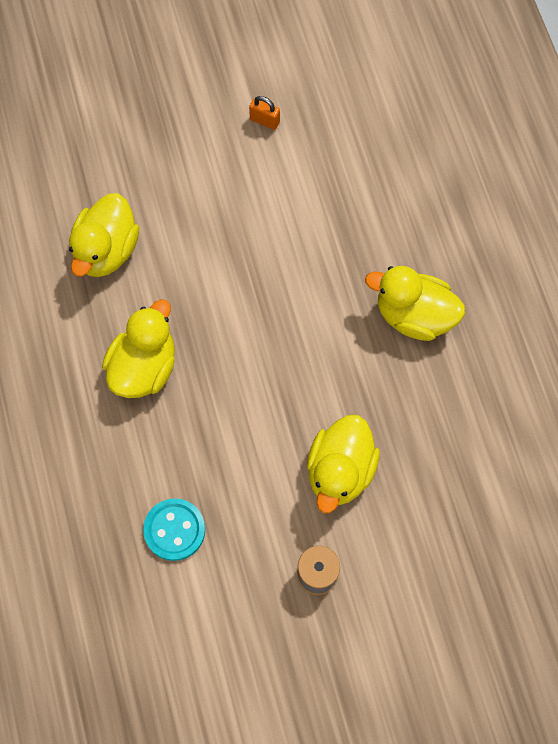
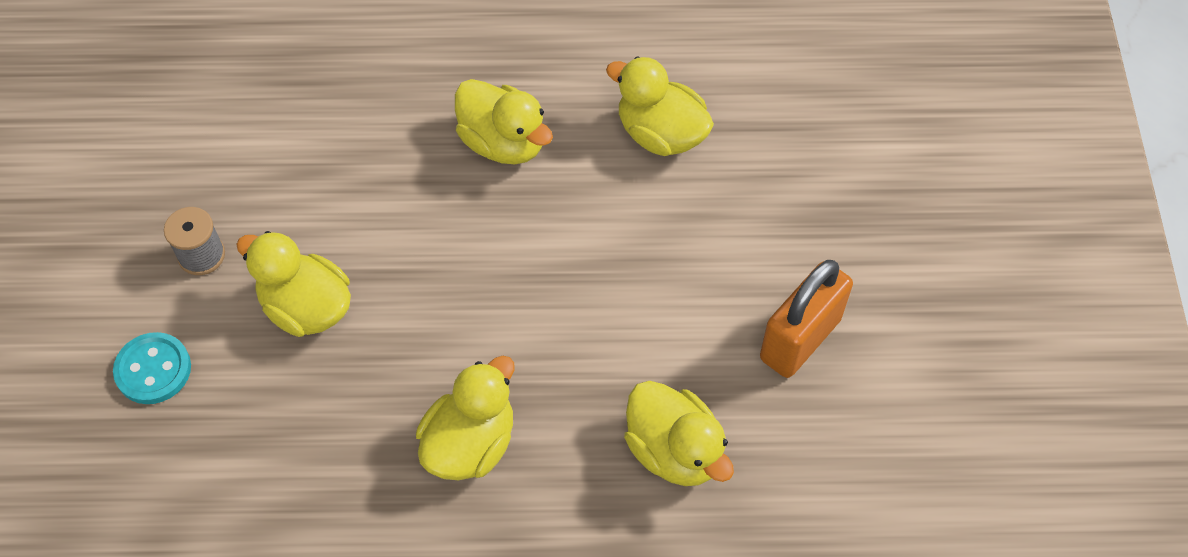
camera: 105 degrees right, 10 degrees down
turquoise button [143,498,205,561] -> turquoise button moved to [113,332,191,404]
orange padlock [249,96,280,130] -> orange padlock [760,260,853,378], size x2.36
none -> yellow duck [624,381,734,486]

